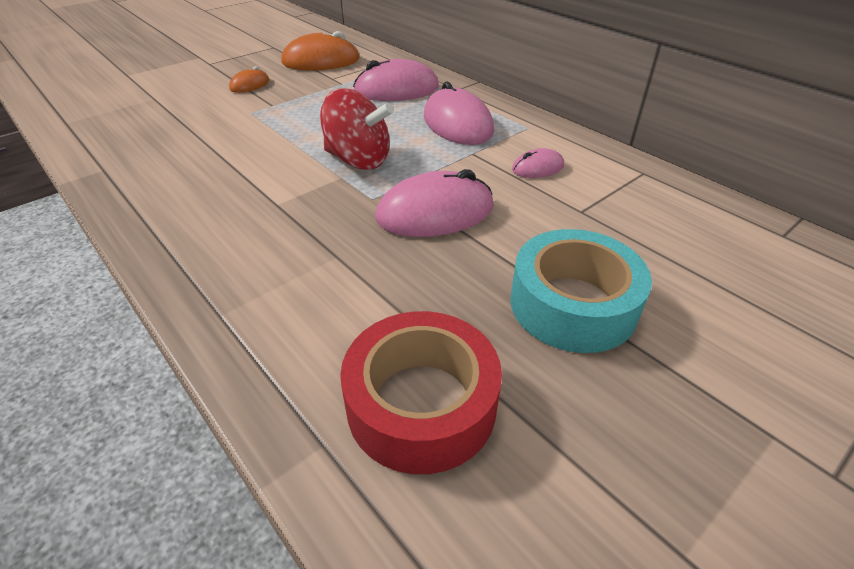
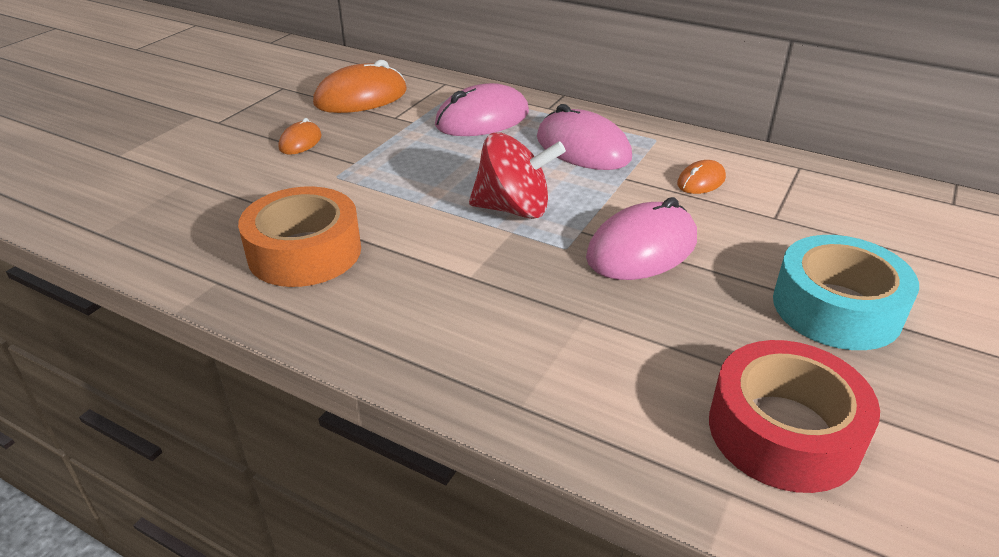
camera: 20 degrees left, 5 degrees down
pink mouse [512,148,564,178] -> orange mouse [677,160,726,194]
none -> orange tape [238,187,361,287]

